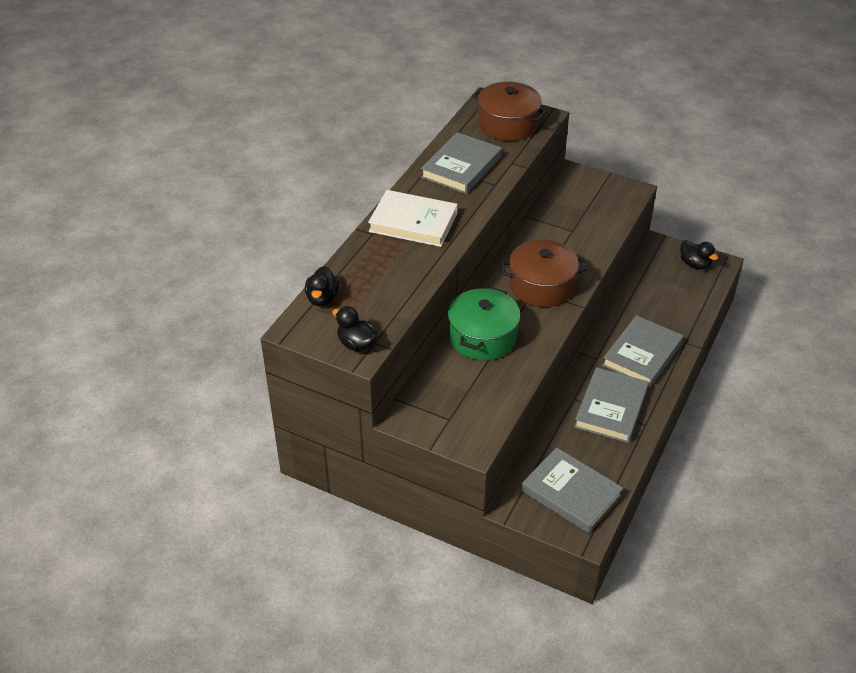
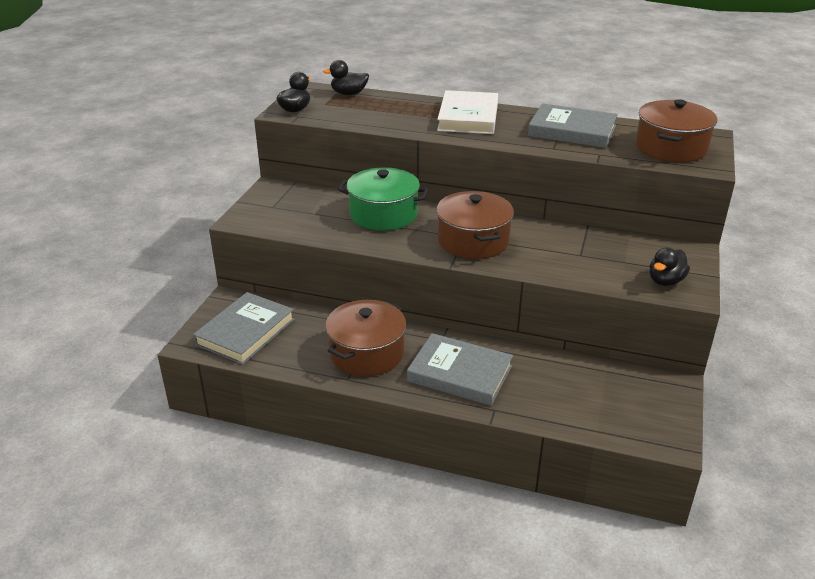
camera: 80 degrees right, 10 degrees down
grey book [574,367,649,443] -> brown pot [325,300,406,376]
black duck [680,240,718,270] -> black duck moved to [650,247,690,286]

